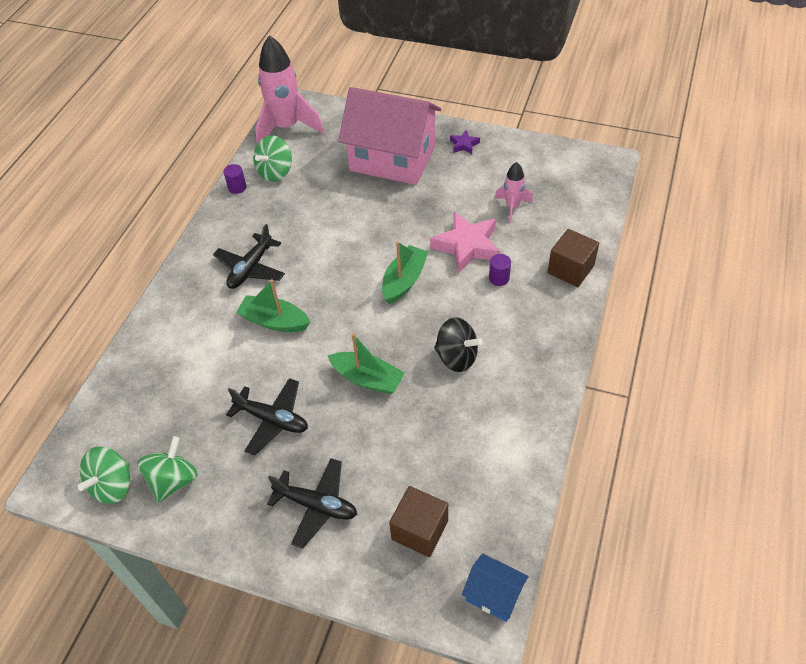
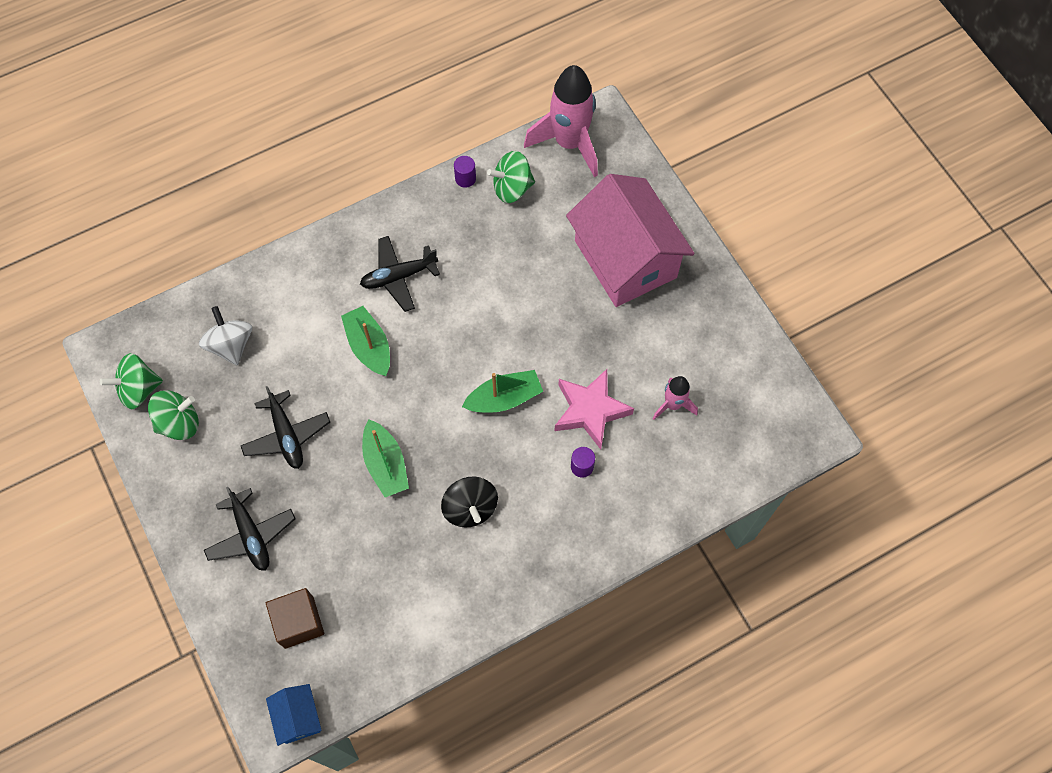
camera: 40 degrees right, 15 degrees up
purple star [450,130,480,154] -> none
brown cube [548,229,599,287] -> none
none -> white spinning top [199,306,252,366]

